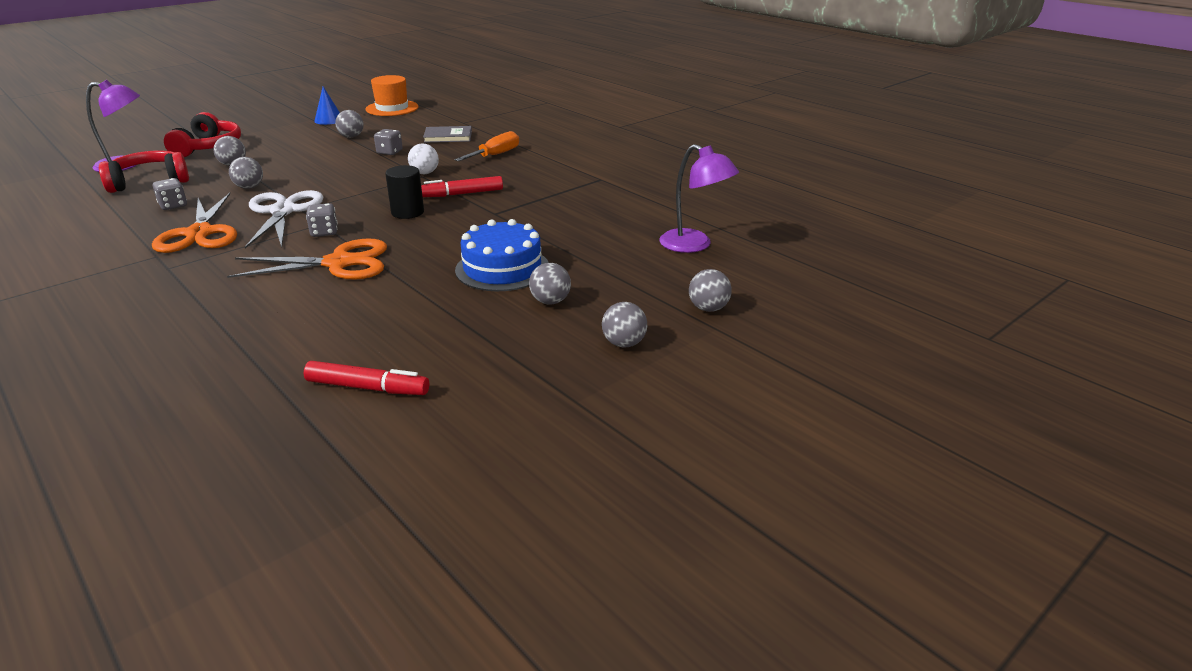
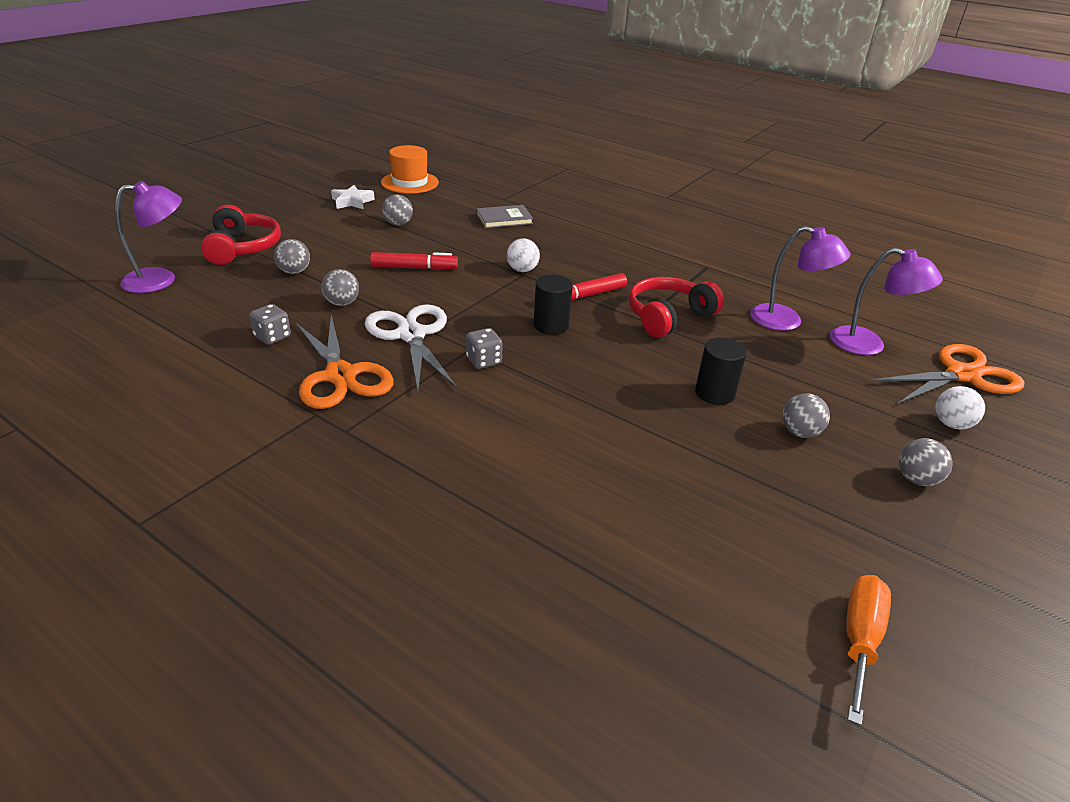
camera: 15 degrees left, 5 degrees up
red headphones [99,150,189,193] -> red headphones moved to [628,277,724,337]
orange scissors [227,238,387,280] -> orange scissors moved to [870,344,1024,404]
red marker [304,361,429,395] -> red marker moved to [370,252,458,270]
blue cone [314,87,340,125] -> white star [331,185,375,209]
grey dice [374,129,403,155] -> none
orange screwdriver [455,131,519,161] -> orange screwdriver moved to [846,575,891,725]
blue cake [455,219,549,291] -> black cylinder [695,337,747,405]
grey ball [689,269,732,312] -> white ball [935,386,985,430]
none -> purple lamp [750,226,851,331]

